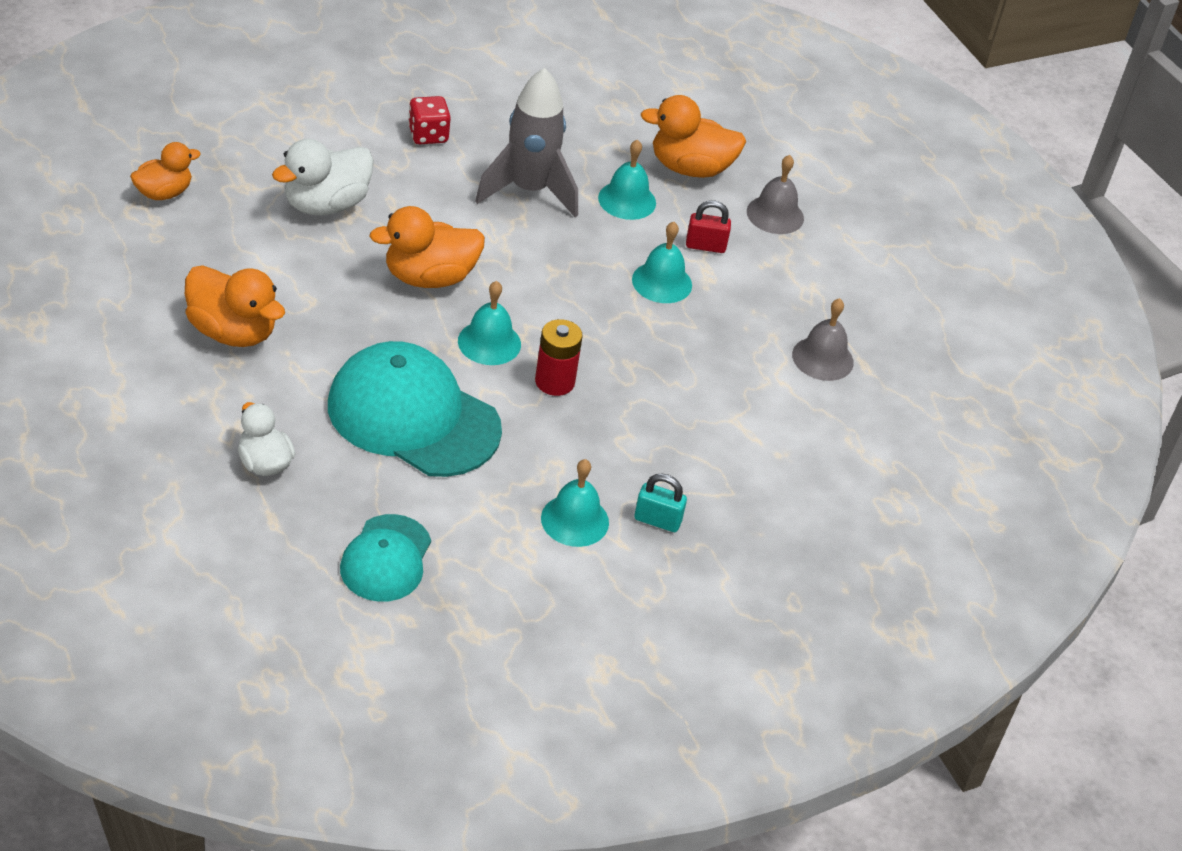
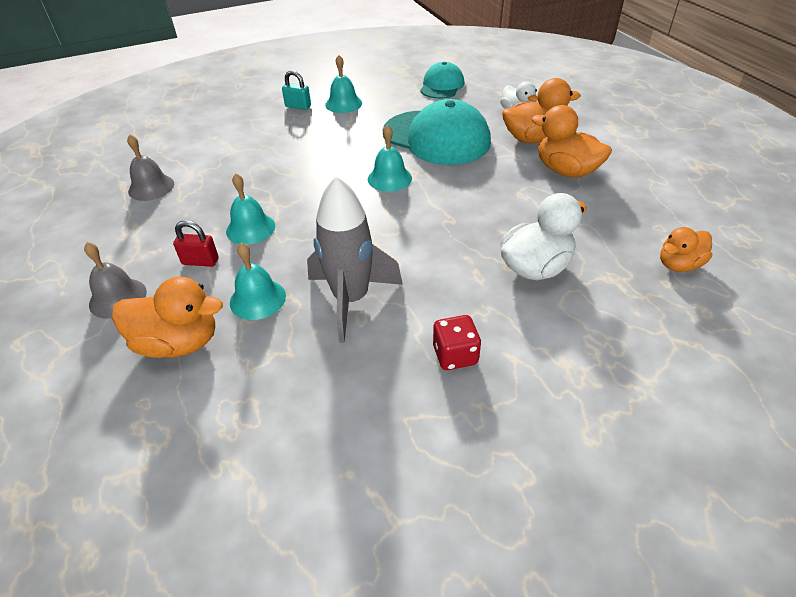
camera: 170 degrees left, 0 degrees up
orange duck [369,206,485,288] -> orange duck moved to [502,78,581,143]
red battery [535,319,583,396] -> none

